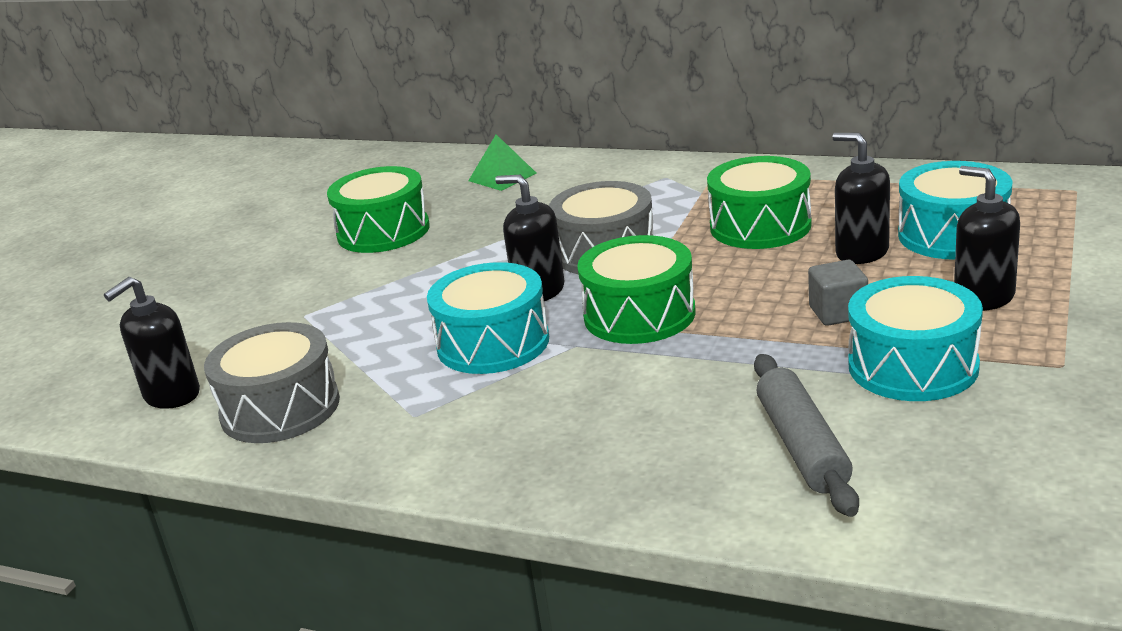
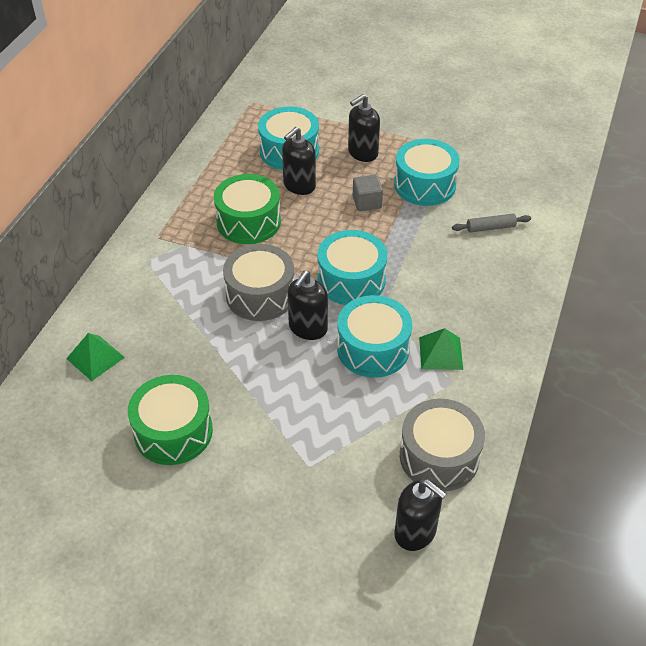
camera: 95 degrees left, 20 degrees up
green drum [577,235,695,344] -> turquoise drum [317,230,387,305]
grey rolling pin [754,354,859,517] -> grey rolling pin [452,214,531,233], size x0.62
none -> green pyramid [419,328,463,370]

